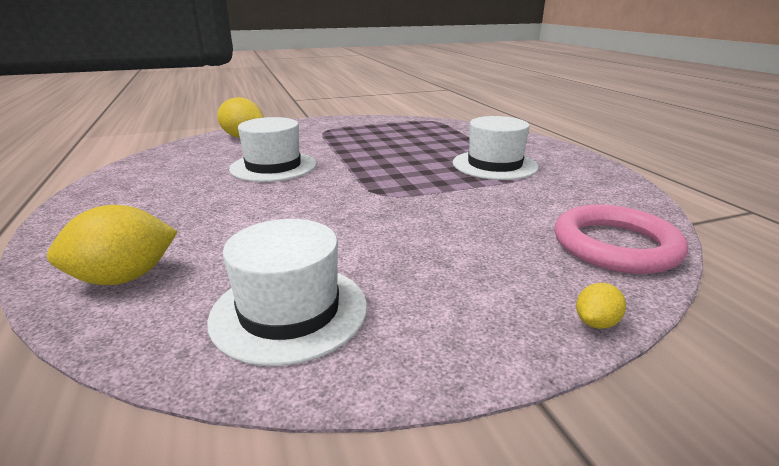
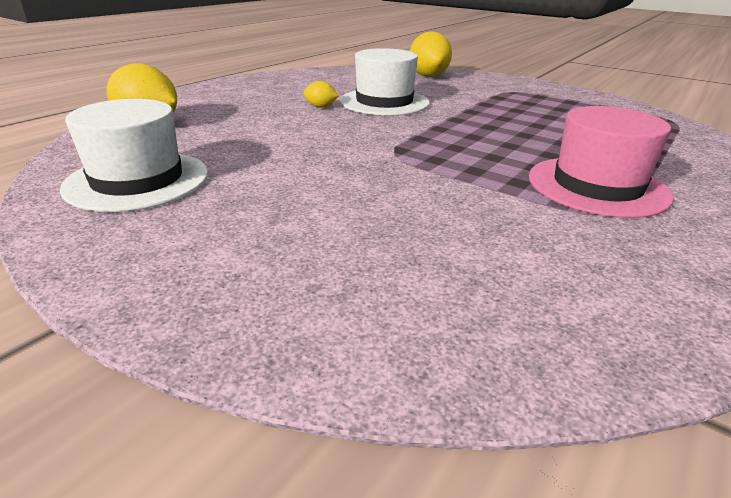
camera: 55 degrees right, 5 degrees up
white hat [453,116,539,180] -> pink hat [529,106,674,218]
pink ring [555,204,688,274] -> none
yellow lemon [576,283,626,329] -> yellow lemon moved to [303,81,339,108]

